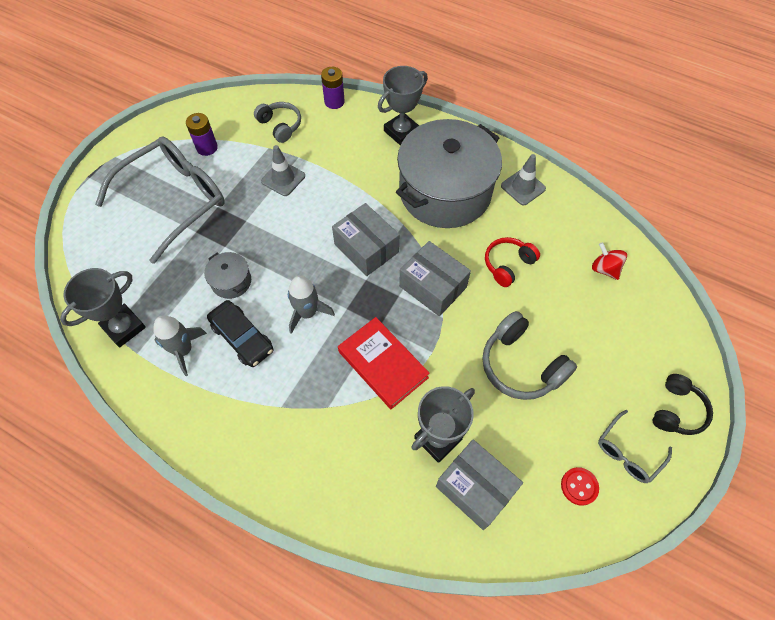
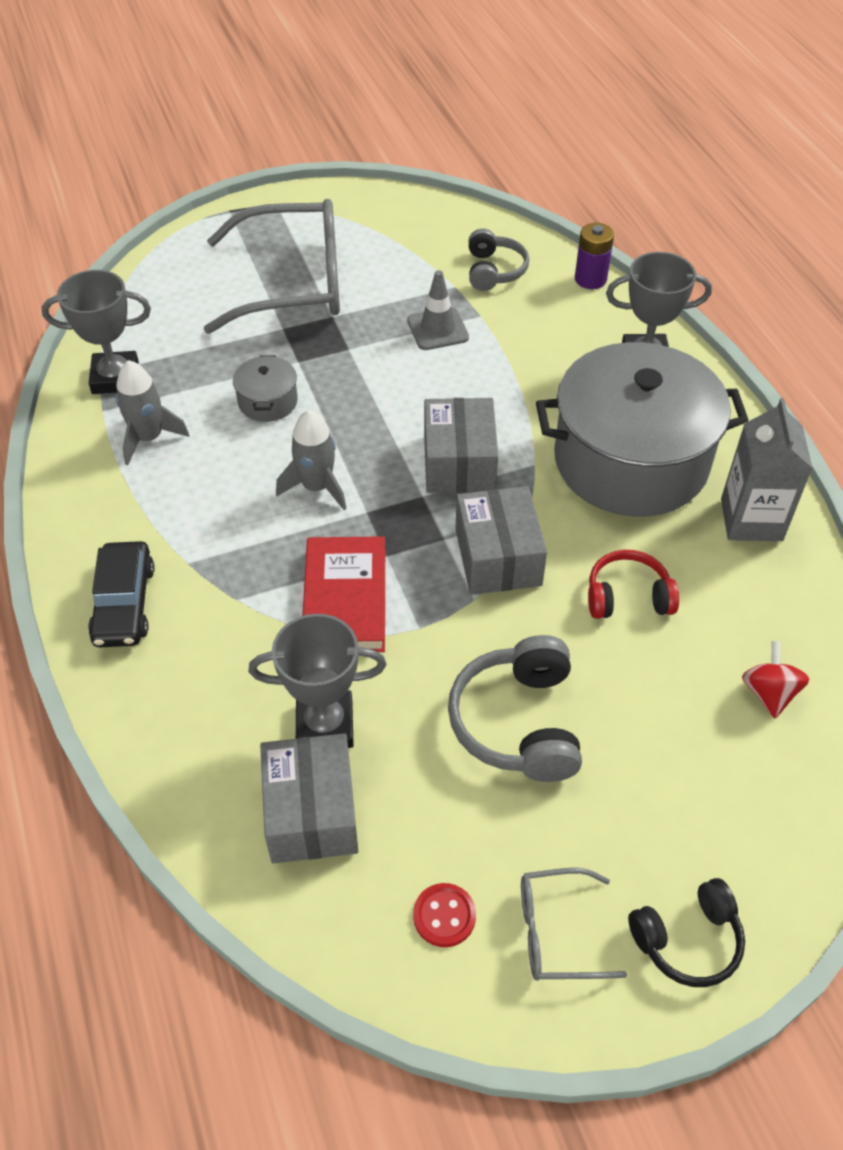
camera: 40 degrees right, 10 degrees down
purple battery [186,113,218,156] -> none
black car [207,300,274,367] -> black car moved to [88,541,155,647]
grey traffic cone [501,154,546,205] -> grey carton [721,398,813,541]

